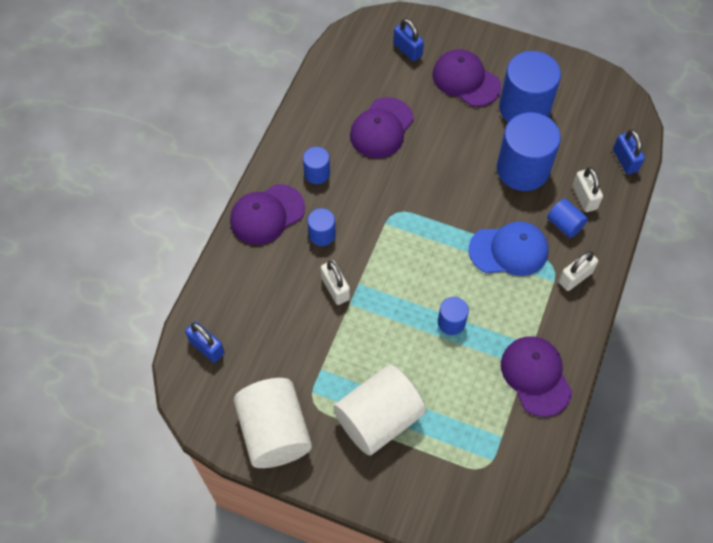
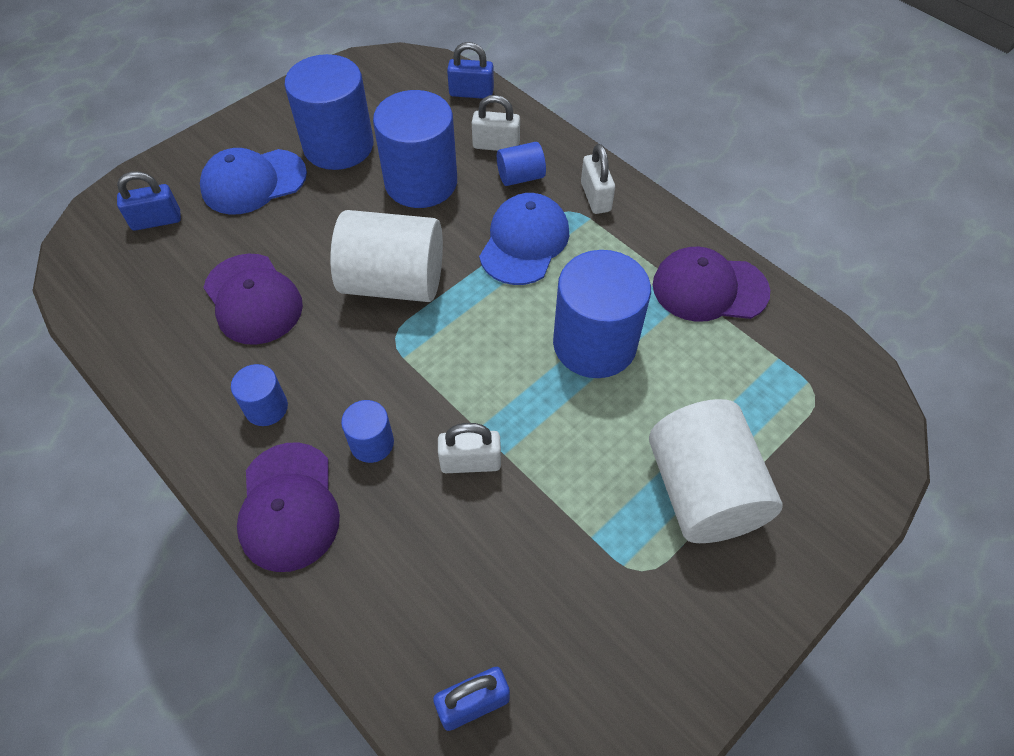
camera: 65 degrees left, 5 degrees down
white cylinder [234,378,312,468] -> white cylinder moved to [330,210,443,302]
purple cap [433,49,501,107] -> blue cap [200,148,307,214]
blue cylinder [438,297,469,335] -> blue cylinder [553,250,651,378], size x2.06

